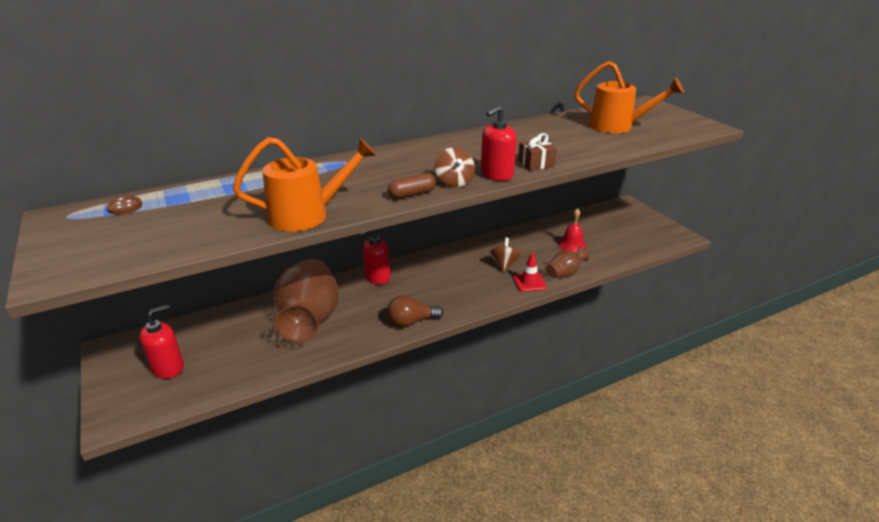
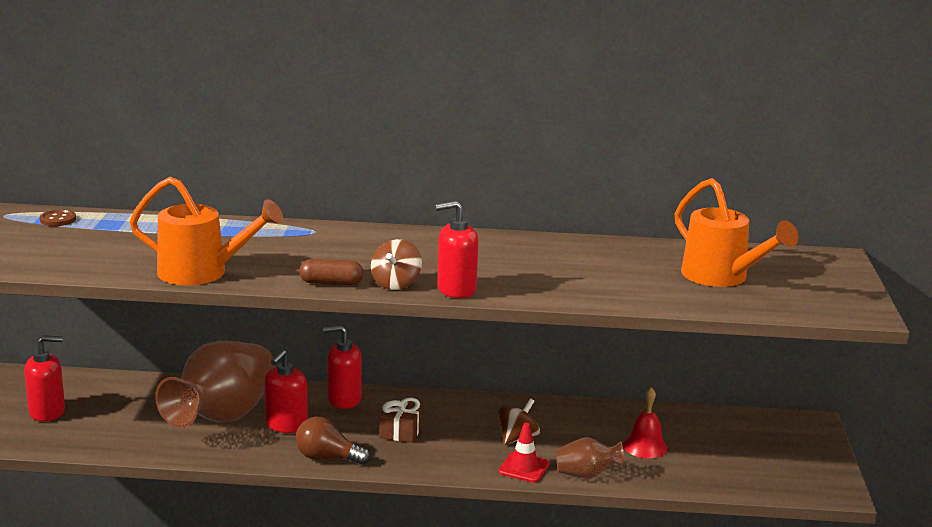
camera: 30 degrees right, 10 degrees down
brown gift [518,133,557,171] -> brown gift moved to [380,397,422,443]
none -> red soap dispenser [264,350,308,433]

